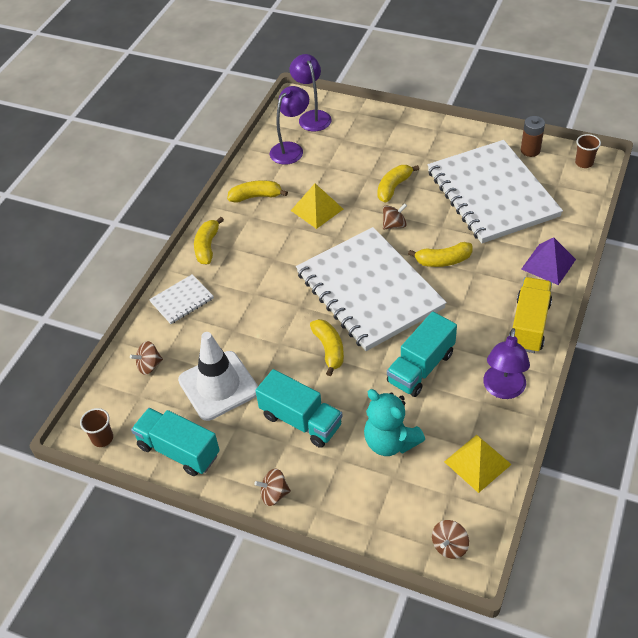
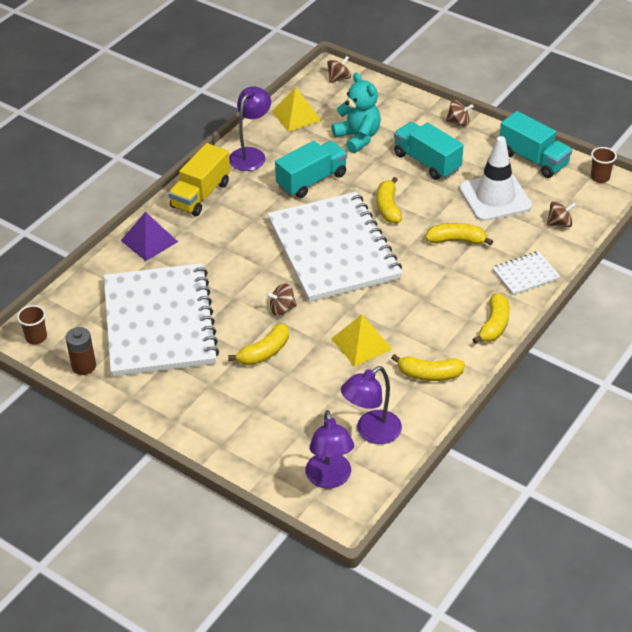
camera: 170 degrees left, 5 degrees down
yellow banana [408,242,473,267] -> yellow banana moved to [425,223,493,246]

